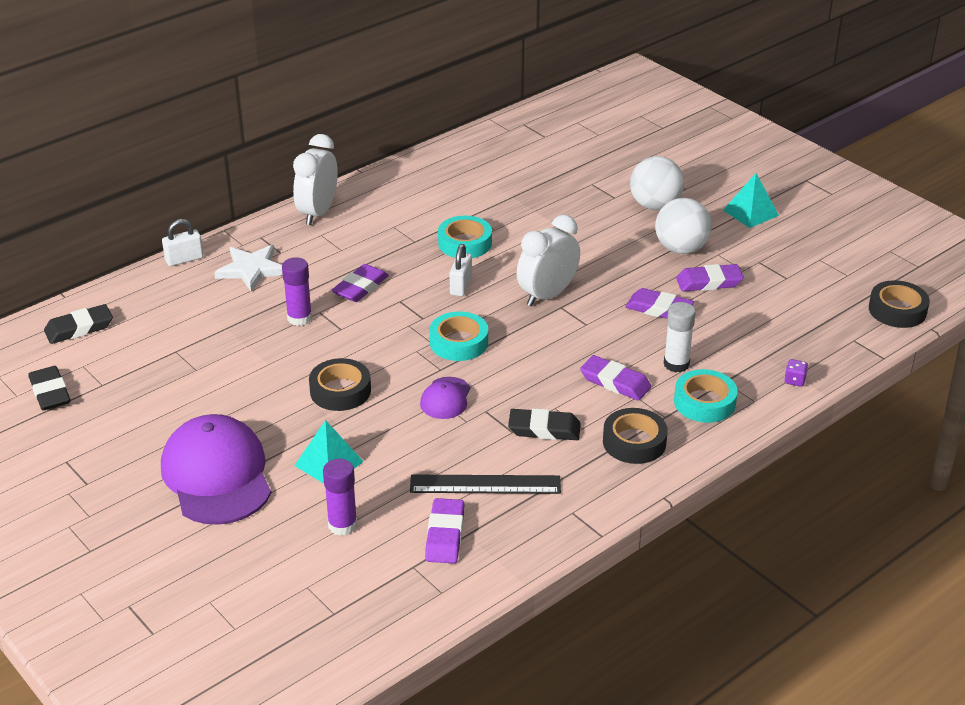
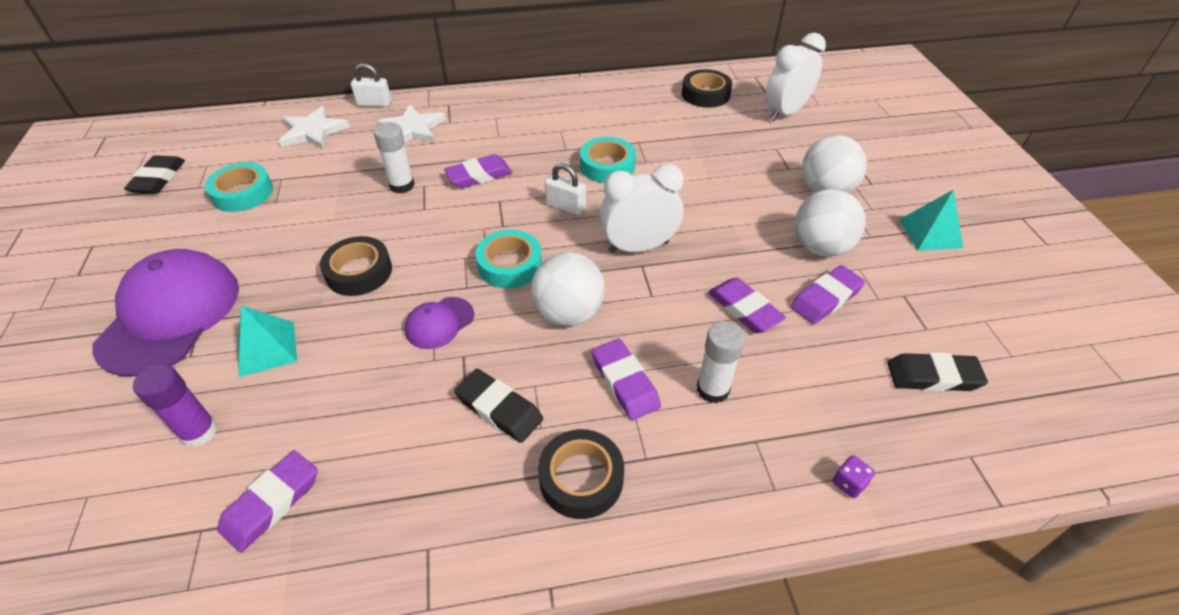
camera: 30 degrees right, 10 degrees up
black eraser [44,304,113,344] -> black eraser moved to [887,352,988,392]
purple glue stick [282,257,312,326] -> white glue stick [374,122,415,193]
white clock [293,134,338,225] -> white clock moved to [765,33,826,121]
black ruler [410,475,561,494] -> none
white padlock [450,244,472,296] -> white padlock turned 75 degrees clockwise [545,163,586,215]
turquoise tape [674,369,738,423] -> turquoise tape moved to [205,162,273,212]
purple eraser [676,264,744,292] -> purple eraser turned 60 degrees counterclockwise [790,265,865,324]
black tape [869,280,930,328] -> black tape moved to [682,69,732,108]
none -> white star [279,106,350,149]
none -> white ball [531,252,605,326]

